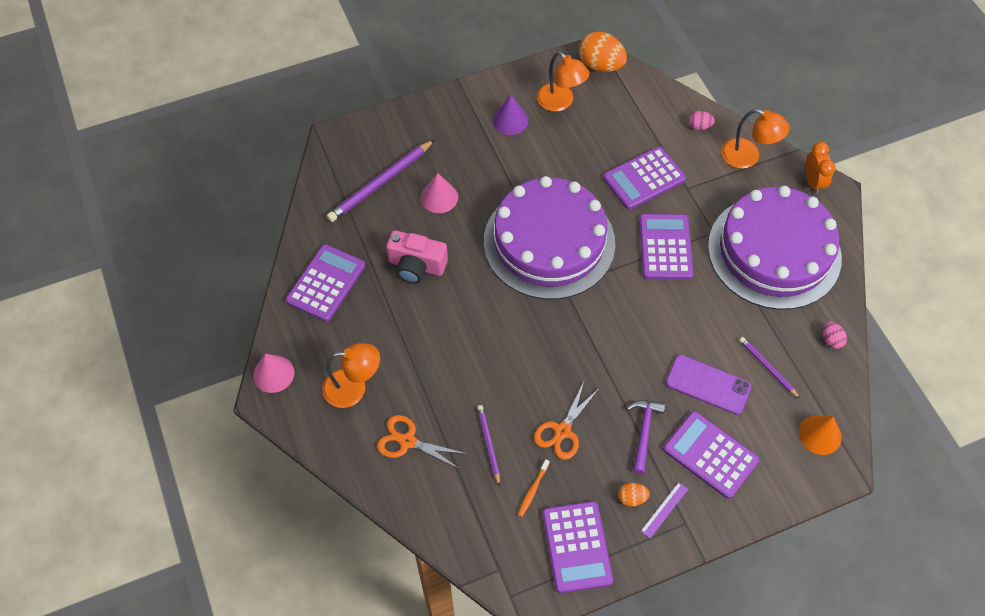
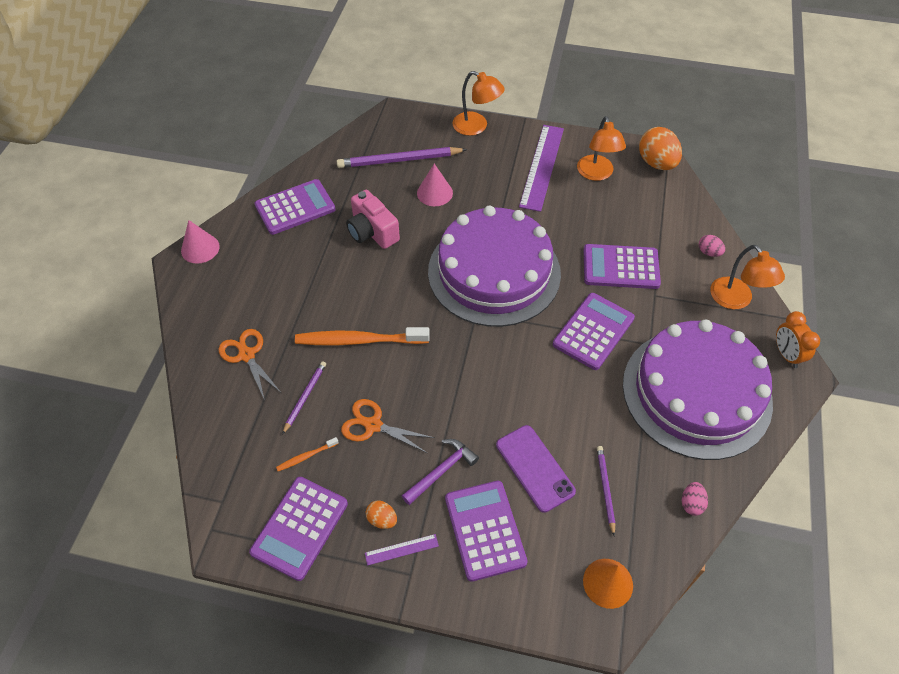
camera: 35 degrees right, 5 degrees down
orange lamp [322,343,380,408] -> orange lamp moved to [452,71,505,136]
purple cone [493,95,528,135] -> purple ruler [519,125,564,212]
orange scissors [534,382,599,460] -> orange scissors turned 45 degrees clockwise [341,399,434,453]
orange clock [805,142,836,194] -> orange clock turned 135 degrees clockwise [776,311,820,368]
none -> orange toothbrush [295,327,430,345]

